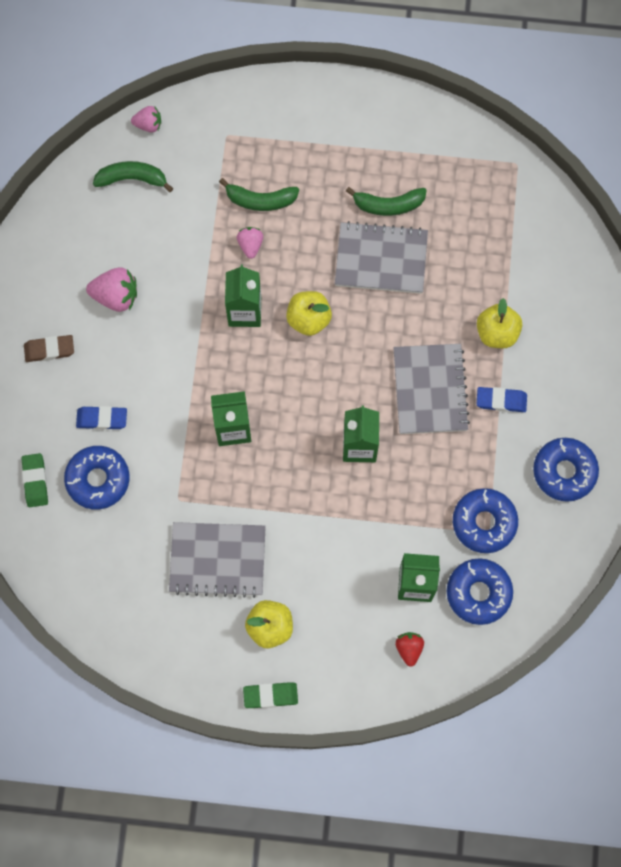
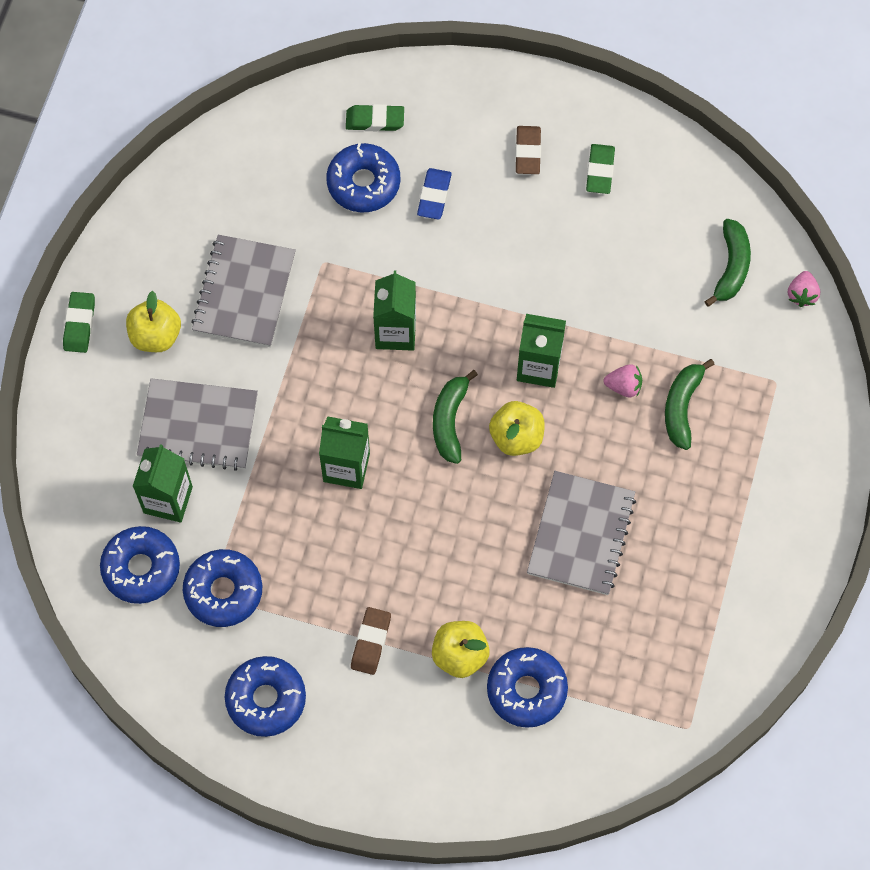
camera: 100 degrees right, 5 degrees down
pink strawberry [86,268,137,312] -> none
green banana [346,187,427,216] -> green banana moved to [433,370,478,464]
grey notebook [393,344,470,434] -> grey notebook moved to [137,378,258,471]
red strawberry [395,632,424,666] -> none
blue eraser [477,387,527,412] -> brown eraser [351,607,391,675]
none -> blue donut [487,647,568,728]
none -> green eraser [586,144,615,194]

